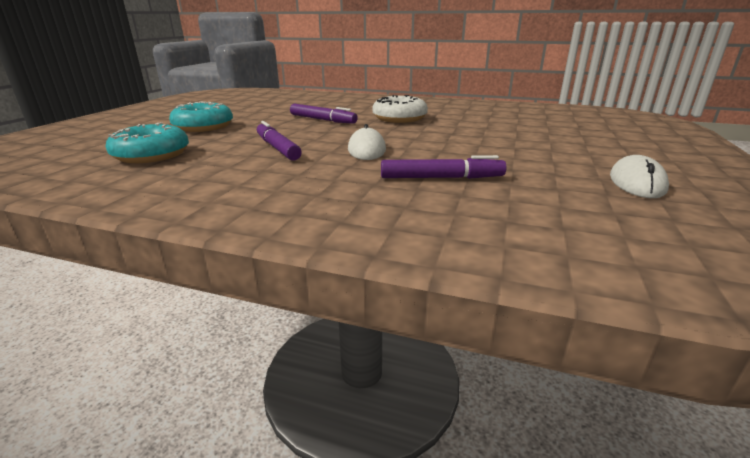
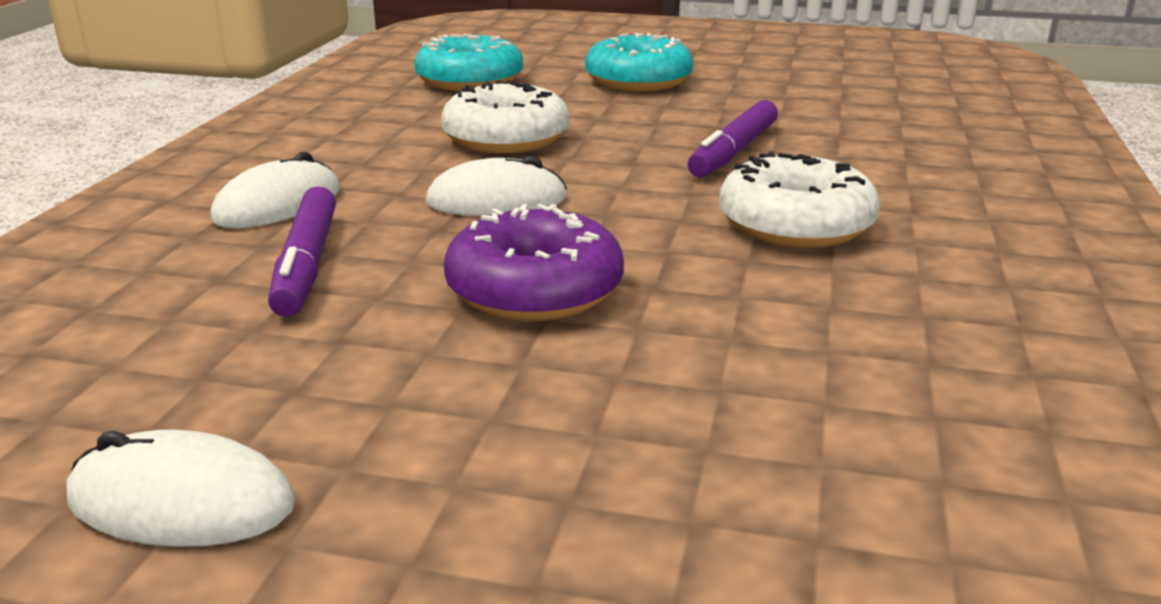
camera: 85 degrees right, 0 degrees up
purple marker [257,121,302,161] -> white donut [441,80,569,153]
none -> white mouse [210,152,340,228]
none -> purple donut [444,204,624,321]

